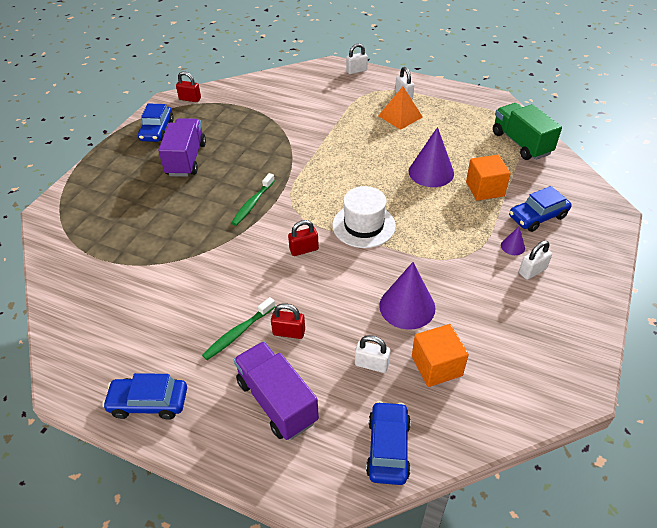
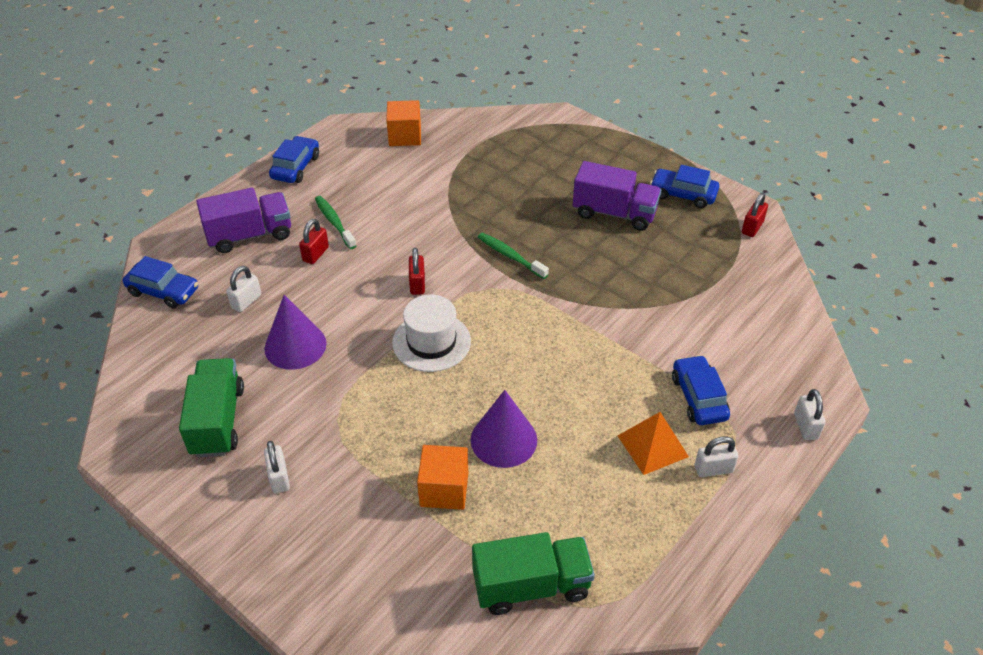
camera: 105 degrees right, 0 degrees up
orange cube [412,324,469,387] -> orange cube moved to [386,100,421,146]
purple cone [501,227,525,255] -> none
blue car [509,186,571,232] -> blue car moved to [672,355,730,425]
none -> green truck [179,358,244,457]

